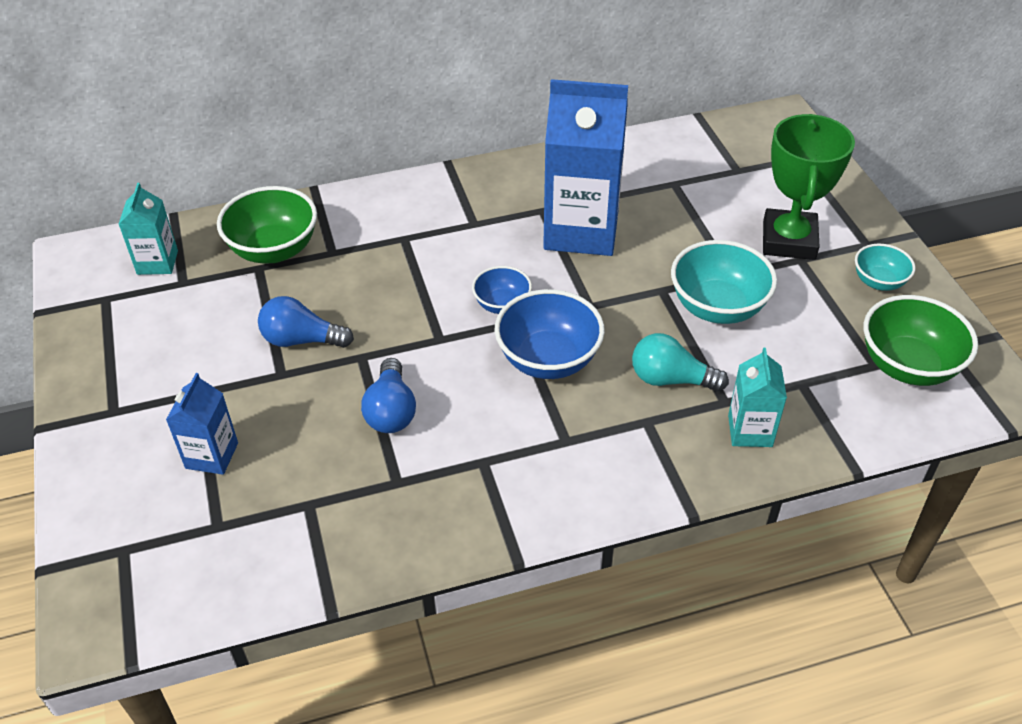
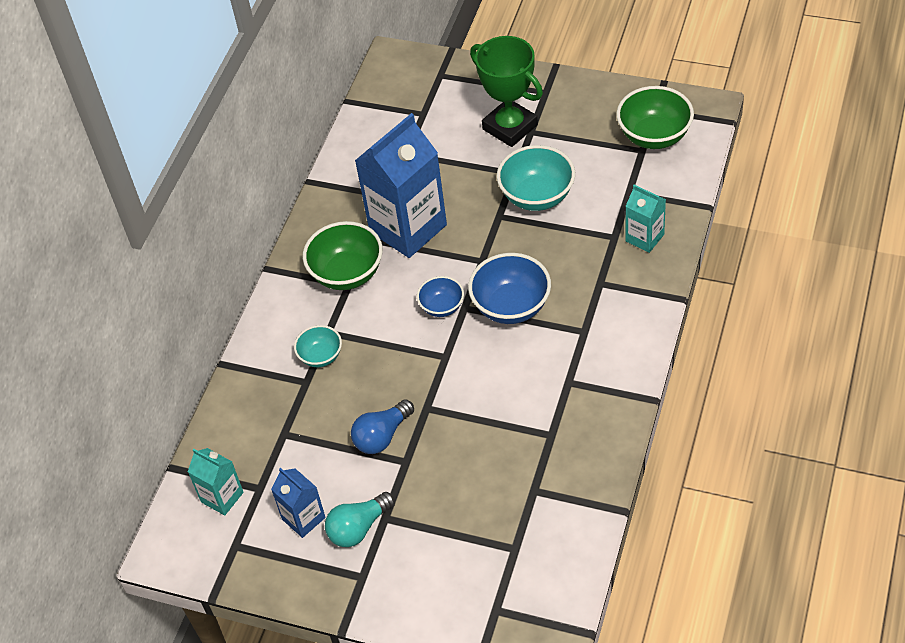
camera: 50 degrees left, 5 degrees up
blue carton [166,373,238,475] -> blue carton moved to [271,468,326,538]
green bowl [217,186,317,264] -> green bowl moved to [303,221,383,290]
blue light bulb [361,358,416,433] -> none
turquoise light bulb [632,333,729,392] -> turquoise light bulb moved to [325,492,395,547]
turquoise bowl [855,244,916,291] -> turquoise bowl moved to [294,325,342,367]

